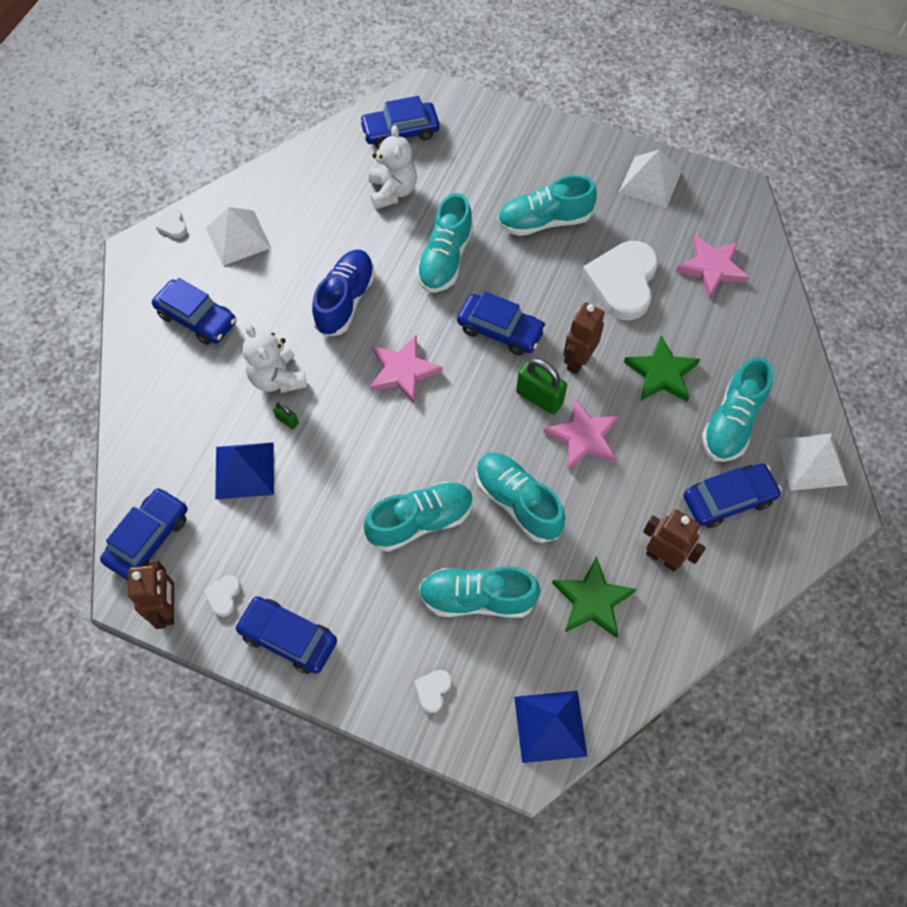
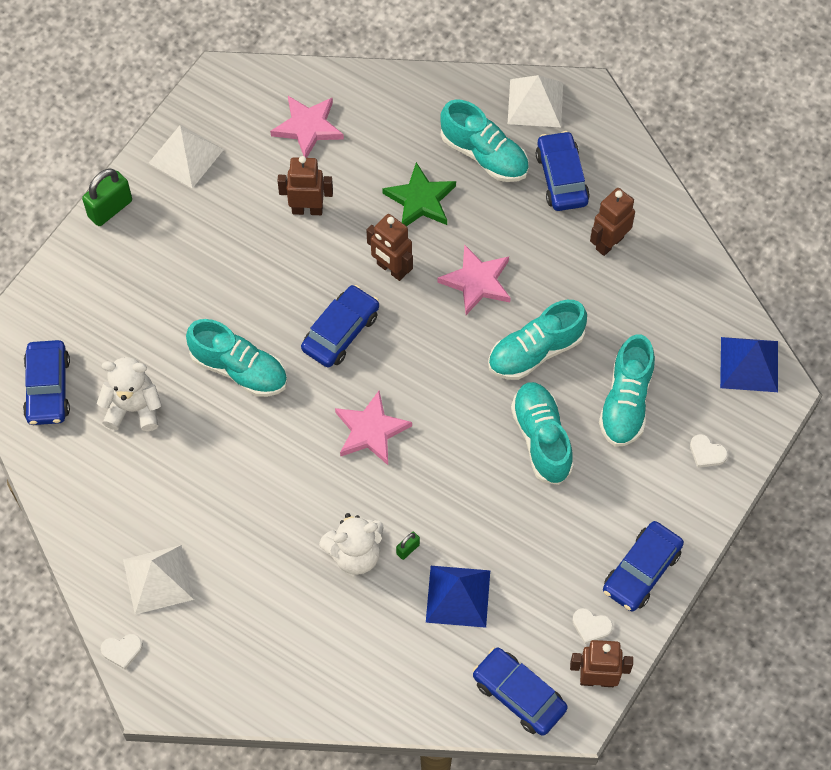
camera: 80 degrees left, 0 degrees up
blue car [152,278,236,345] -> none
blue shoe [312,250,375,337] -> none
turquoise shoe [497,175,597,236] -> none
green padlock [516,358,567,414] -> green padlock moved to [82,168,132,226]
green star [552,556,636,638] -> none
white heart [582,241,658,320] -> brown robot [278,156,333,215]

